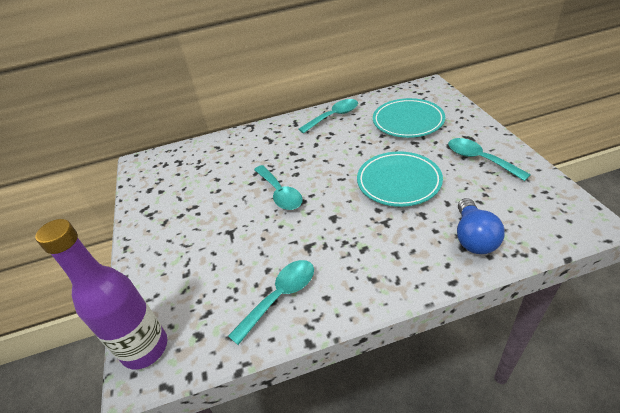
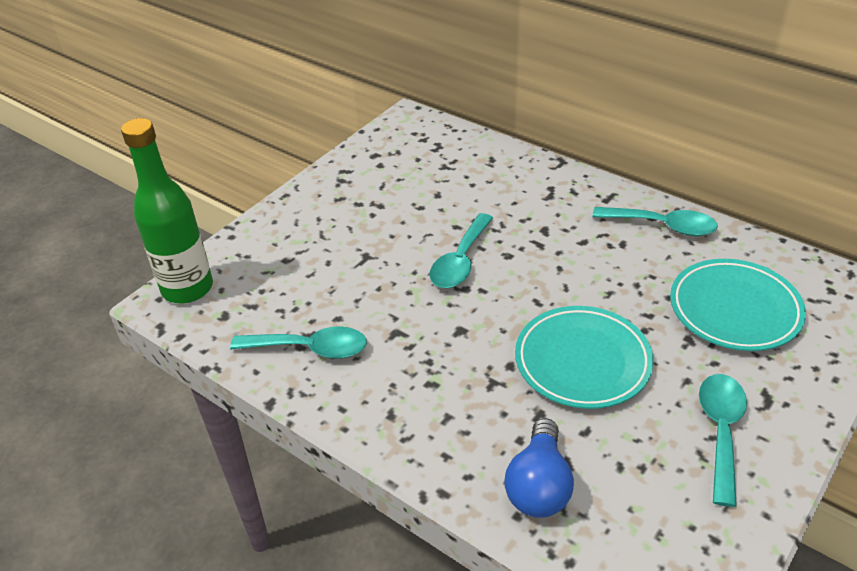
camera: 50 degrees right, 0 degrees up
purple bottle [35,219,167,369] -> green bottle [121,118,213,303]
blue light bulb [457,198,505,254] -> blue light bulb turned 45 degrees counterclockwise [504,418,574,518]

